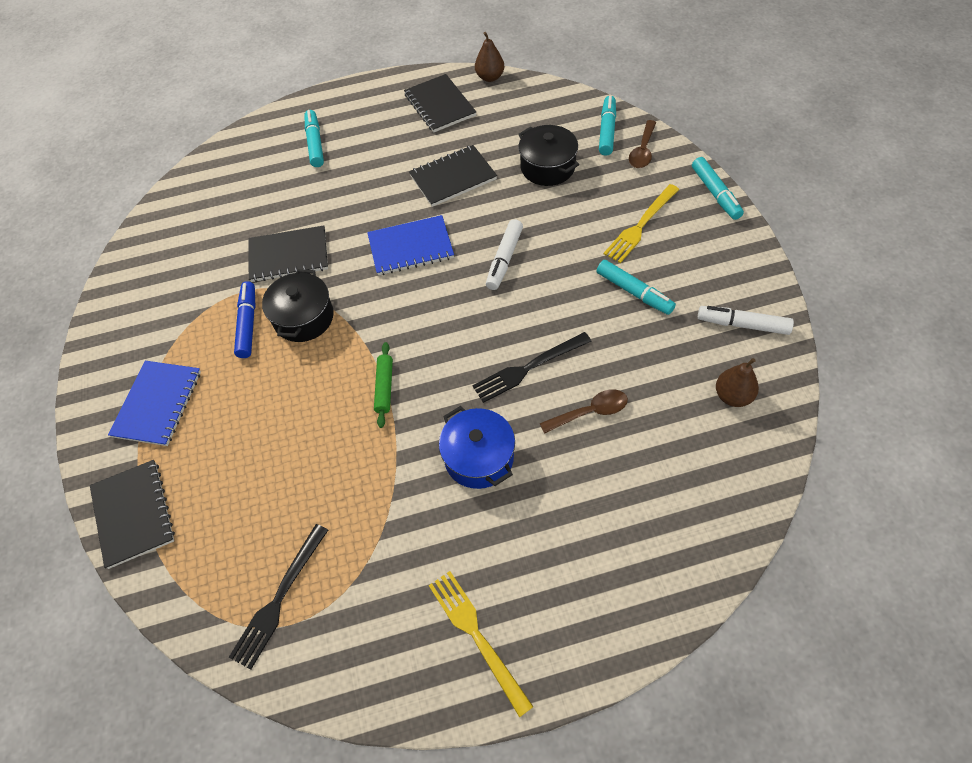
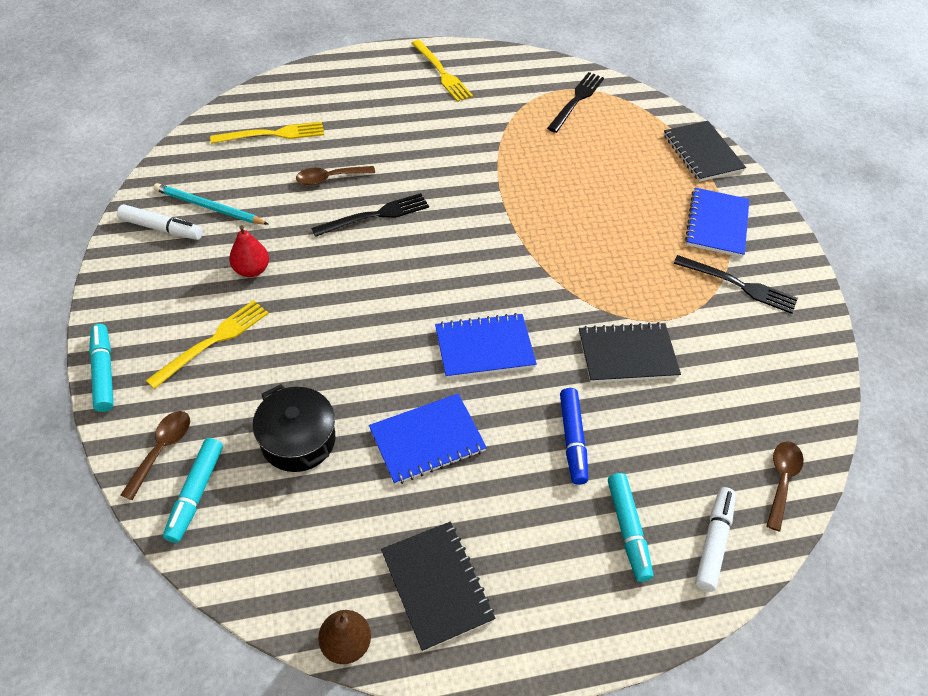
camera: 175 degrees right, 5 degrees down
blue marker [234,281,255,358] -> blue marker moved to [560,388,588,485]
black pot [262,269,334,342] -> none
green rolling pin [374,342,393,428] -> none
black notebook [409,145,497,207] -> blue notebook [369,393,487,485]
blue pot [439,406,515,489] -> none
white marker [486,219,523,290] -> white marker moved to [695,487,736,592]
turquoise marker [597,260,676,315] -> red pear [229,226,269,277]
brown pear [716,358,759,407] -> none
none -> turquoise pencil [154,183,269,225]
none -> yellow fork [210,122,324,144]
none -> black fork [674,255,798,314]
none -> brown spoon [766,441,804,531]

